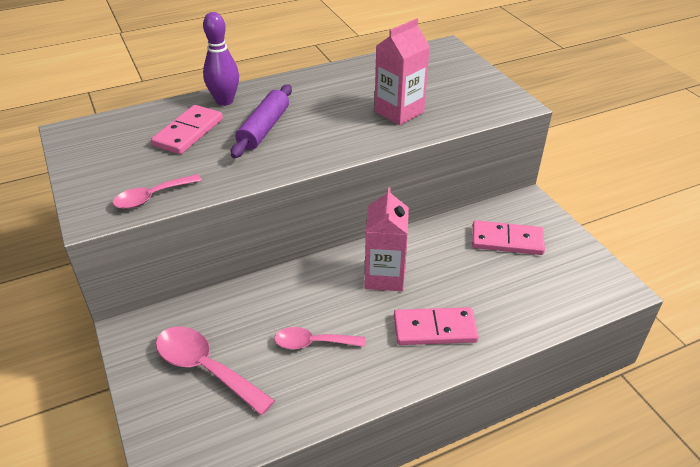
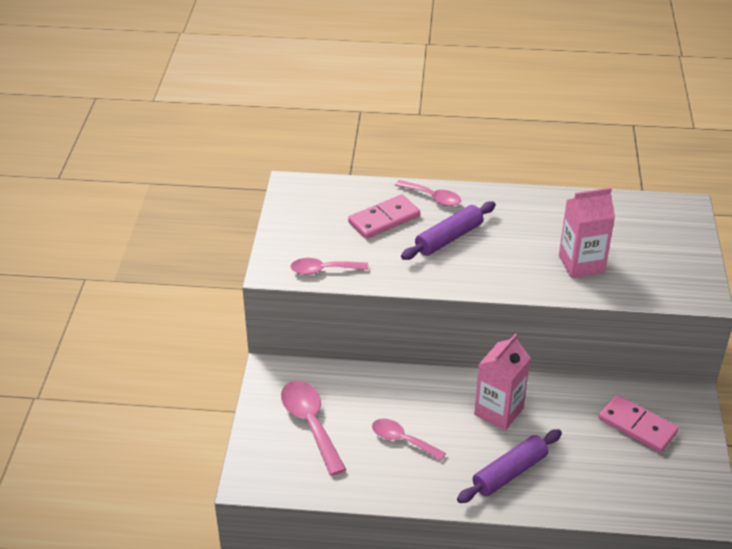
camera: 30 degrees right, 0 degrees up
purple bowling pin [203,12,239,106] -> pink spoon [395,180,461,206]
pink domino [394,307,479,345] -> purple rolling pin [457,429,562,503]

